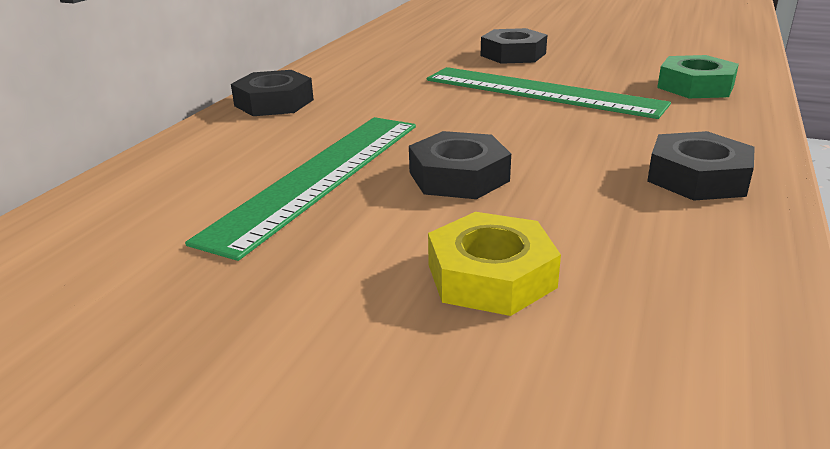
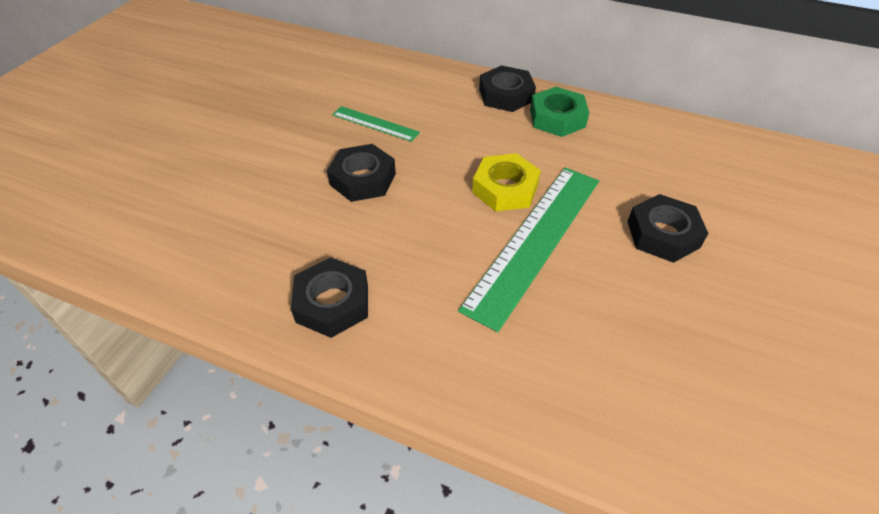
camera: 90 degrees right, 20 degrees up
green ruler [185,117,416,261] -> green ruler [332,106,420,142], size x0.49
yellow nut [428,212,561,316] -> yellow nut moved to [472,153,541,212]
green nut [657,55,739,98] -> green nut moved to [530,87,589,137]

